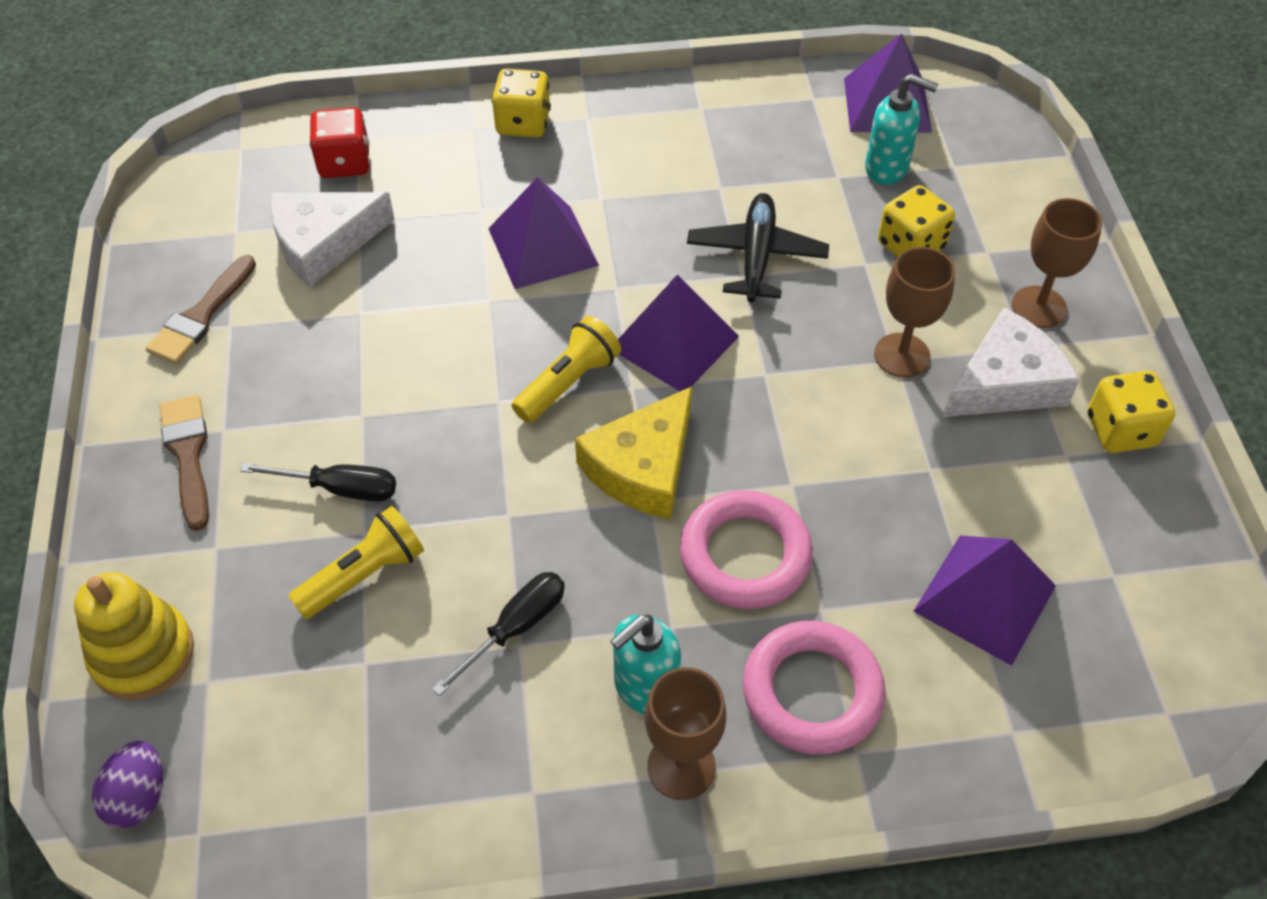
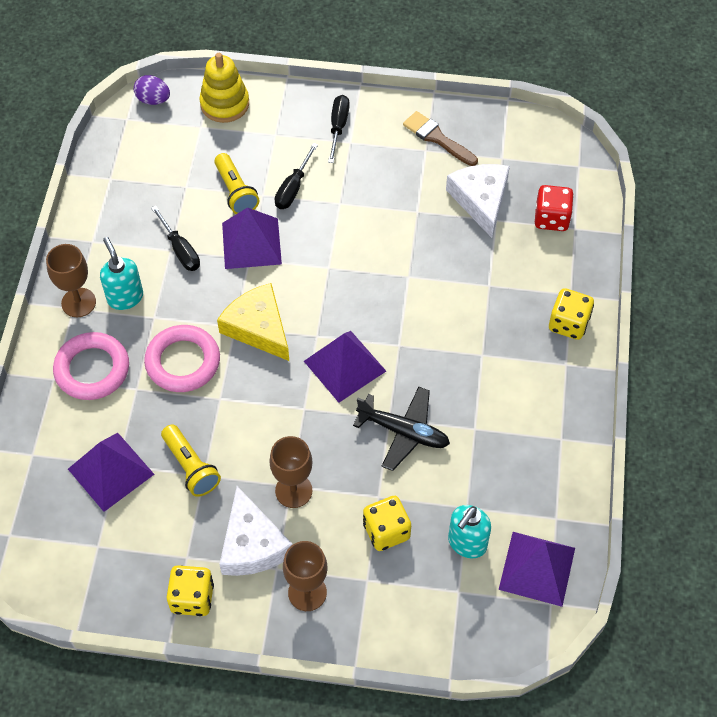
camera: 105 degrees right, 5 degrees up
brown brush [160,395,209,531] -> black screwdriver [328,95,350,163]
purple pyramid [488,177,599,289] -> purple pyramid moved to [222,207,282,269]
yellow flashlight [512,316,621,423] -> yellow flashlight moved to [161,424,221,497]

